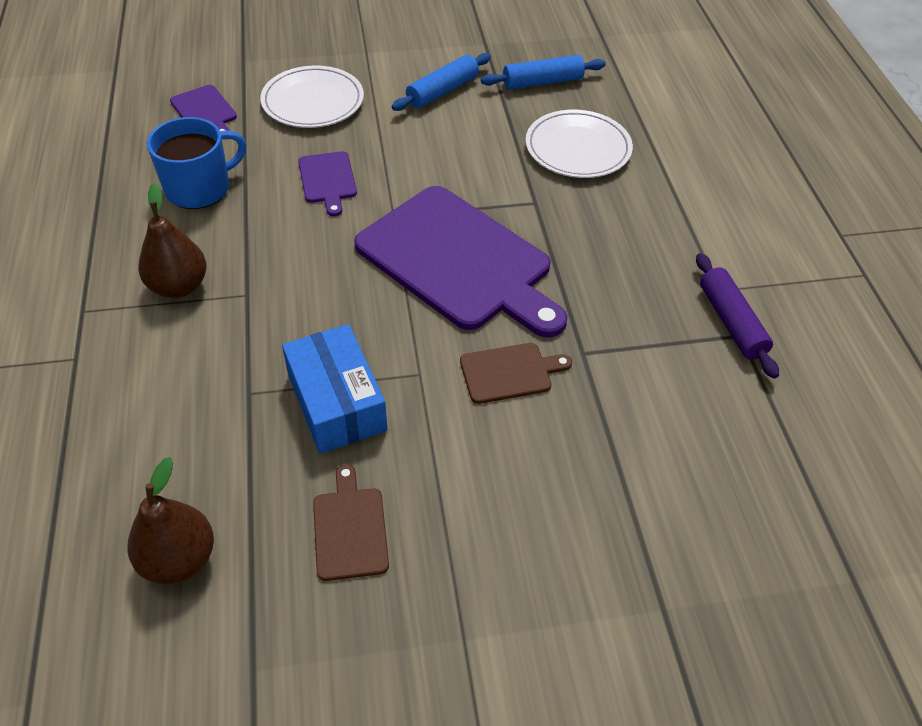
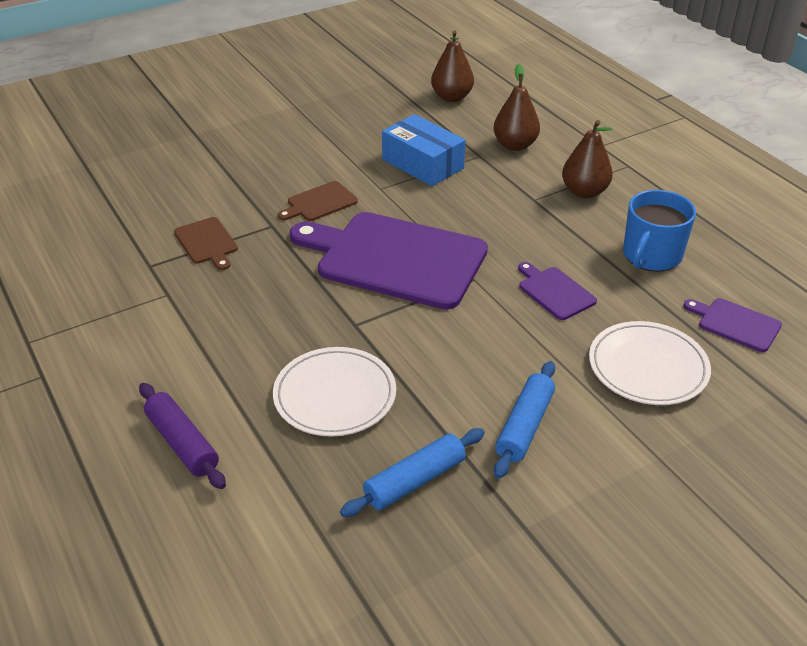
camera: 160 degrees right, 10 degrees down
brown cutting board [313,464,389,581] -> brown cutting board moved to [174,217,238,270]
purple rolling pin [696,253,779,378] -> purple rolling pin moved to [139,383,226,489]
none -> brown pear [493,64,540,151]

